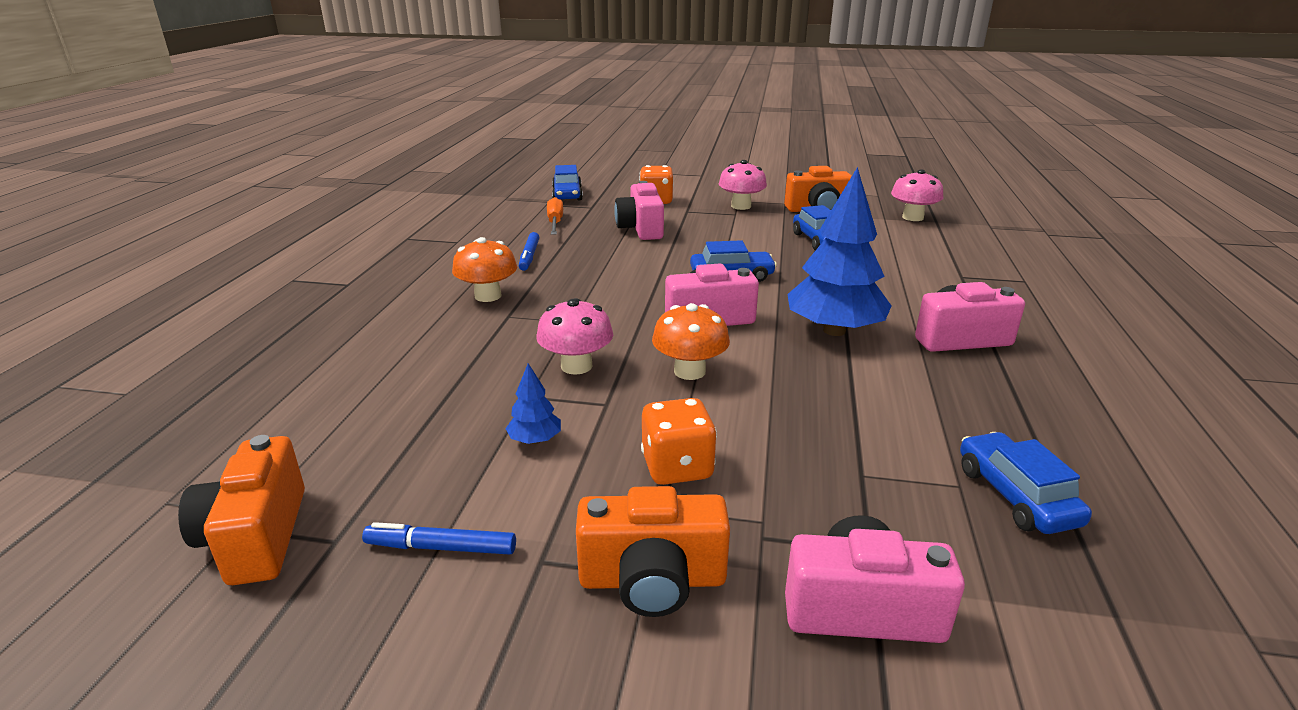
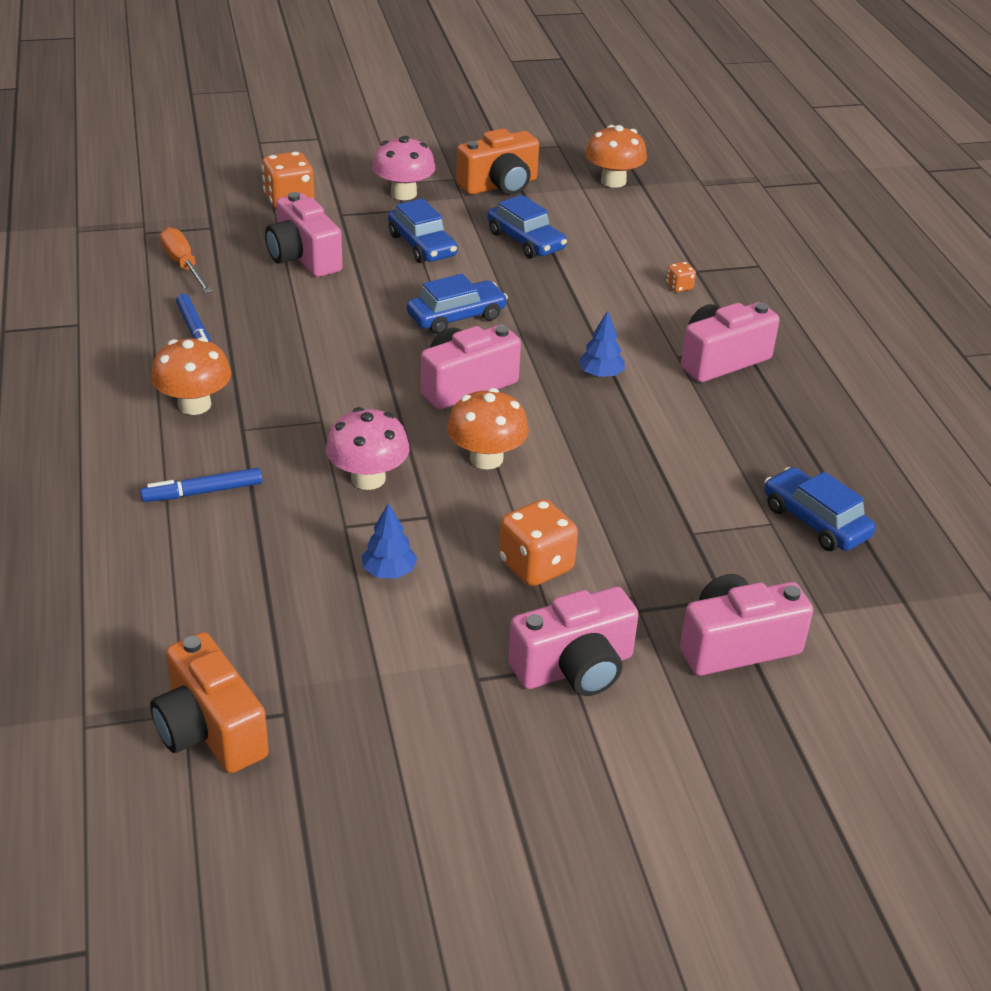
camera: 25 degrees left, 10 degrees up
blue marker [362,522,516,555] -> blue marker moved to [140,468,262,502]
blue car [552,165,583,200] -> blue car moved to [388,199,458,263]
orange camera [576,486,730,617] -> pink camera [508,586,639,696]
blue tree [787,167,892,336] -> blue tree [579,311,625,378], size x0.43
pink mushroom [891,169,943,221] -> orange mushroom [585,125,647,188]
none -> orange dice [666,262,696,292]

